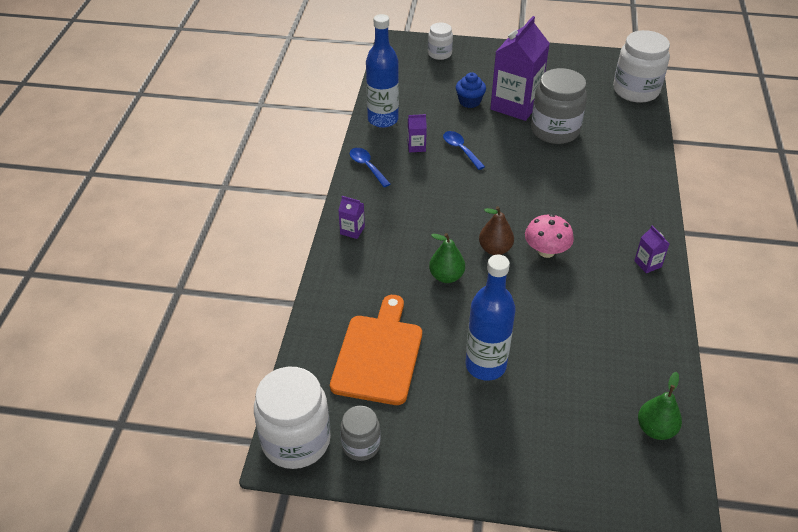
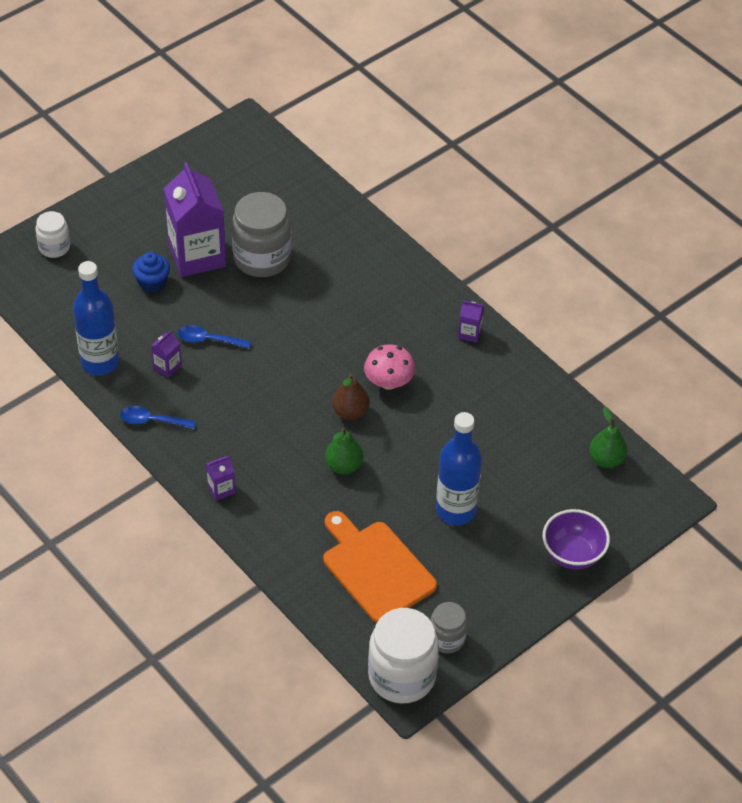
camera: 50 degrees left, 5 degrees up
white jar [613,30,670,103] -> none
none -> purple bowl [543,509,610,570]

